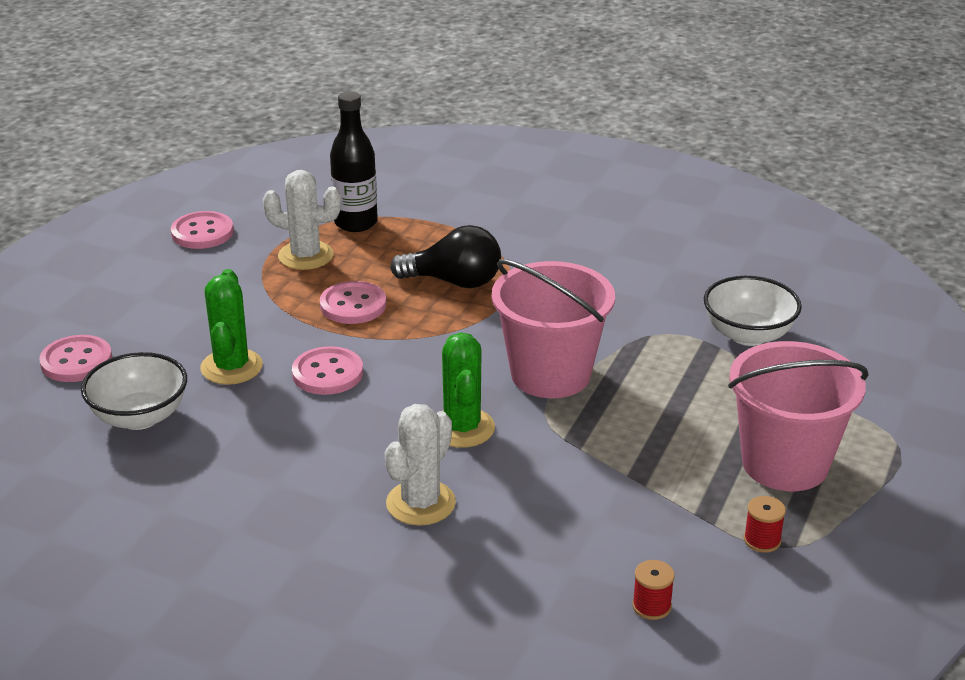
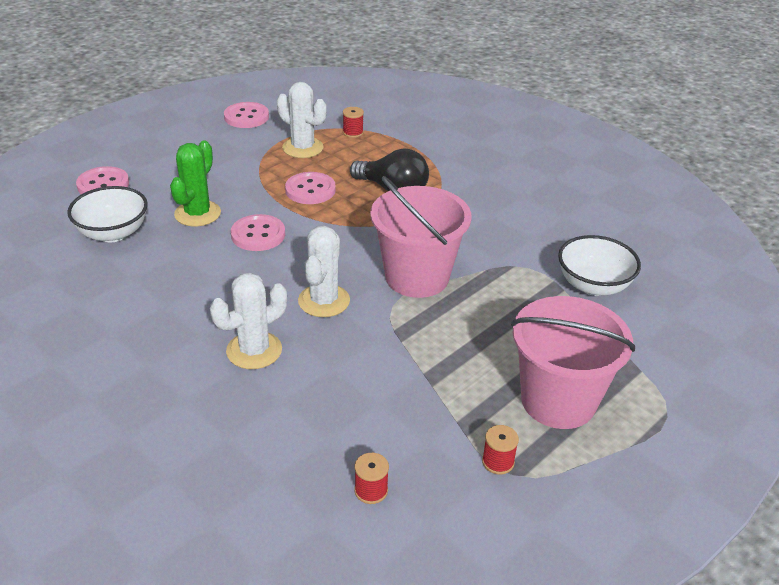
camera: 20 degrees right, 5 degrees up
black bottle [330,91,378,232] -> red spool [343,107,364,138]
green cactus [442,332,495,448] -> white cactus [298,226,350,317]

